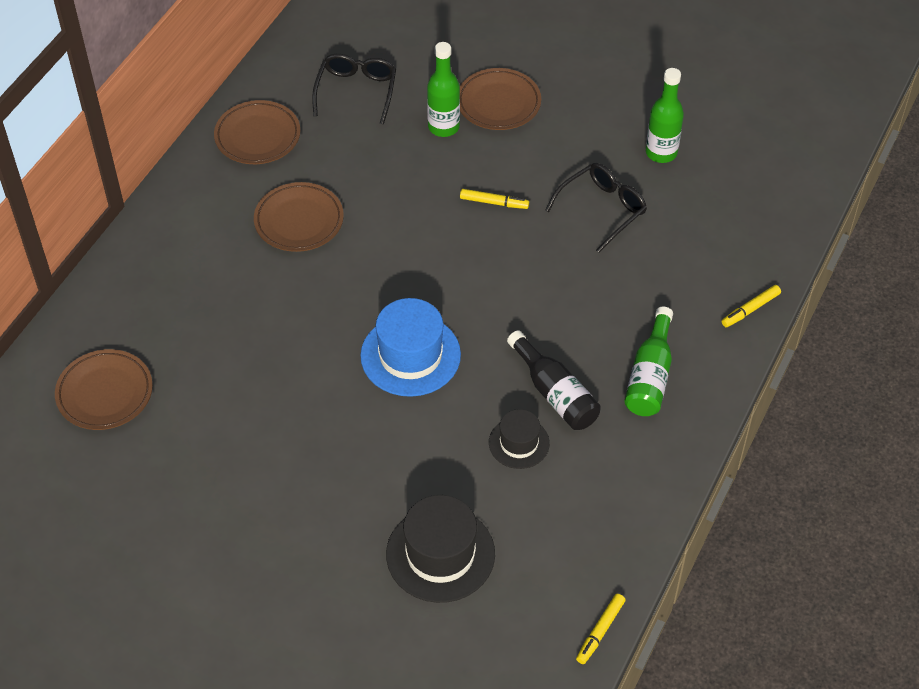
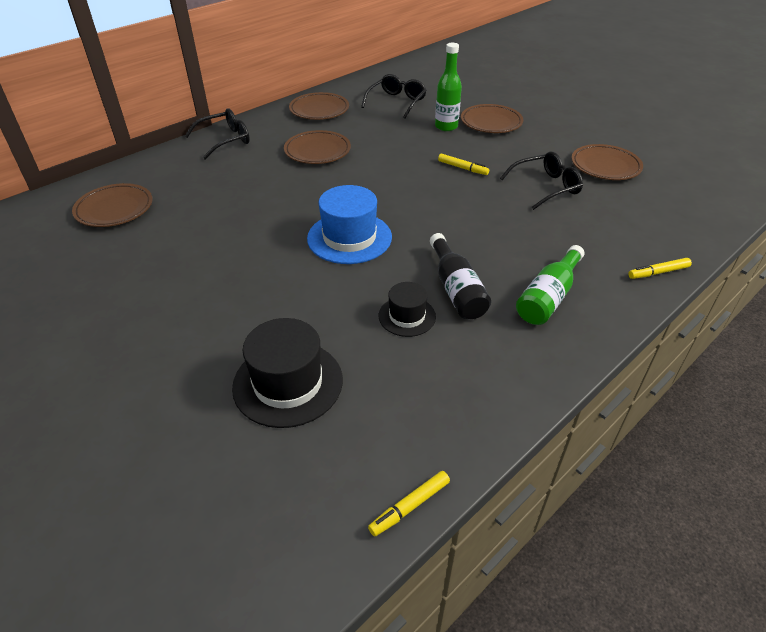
camera: 20 degrees right, 10 degrees down
green bottle [646,68,684,163] -> brown plate [571,144,643,180]
none -> black glasses [185,108,250,160]

